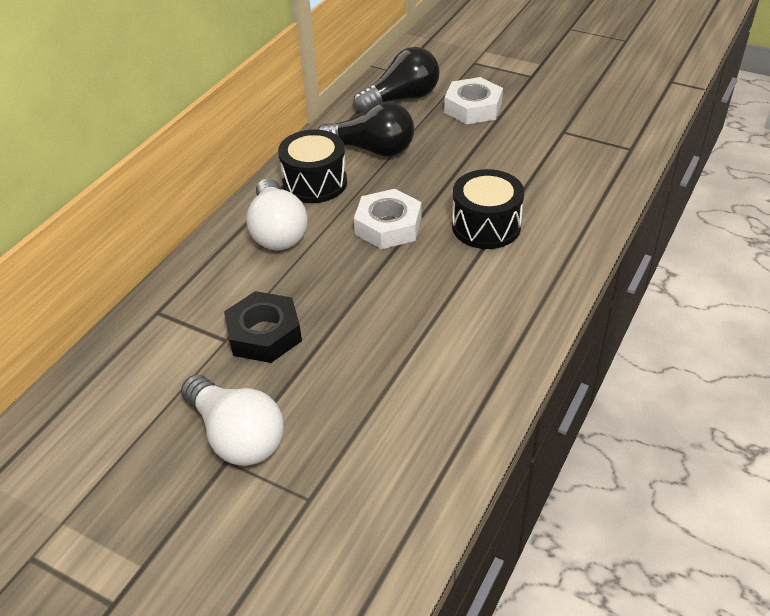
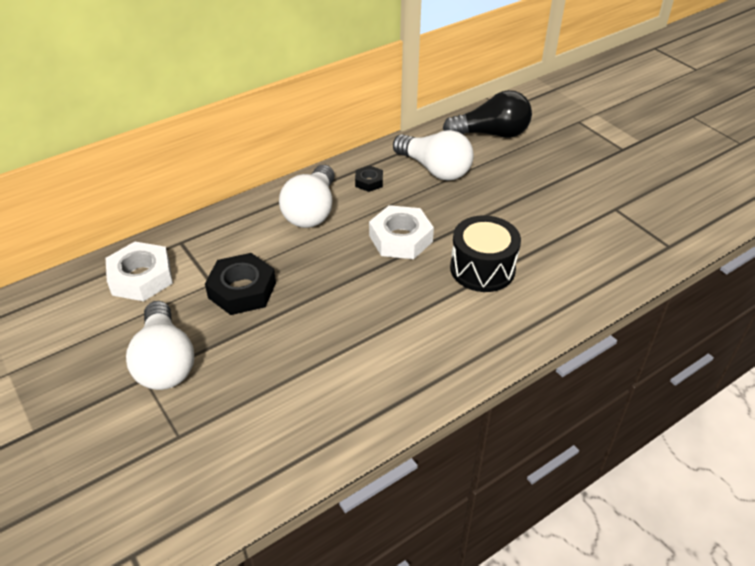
camera: 25 degrees right, 0 degrees up
black drum [278,129,347,203] -> black nut [355,165,383,192]
black light bulb [318,102,414,157] -> white light bulb [393,130,474,181]
white nut [444,77,503,124] -> white nut moved to [106,242,173,301]

